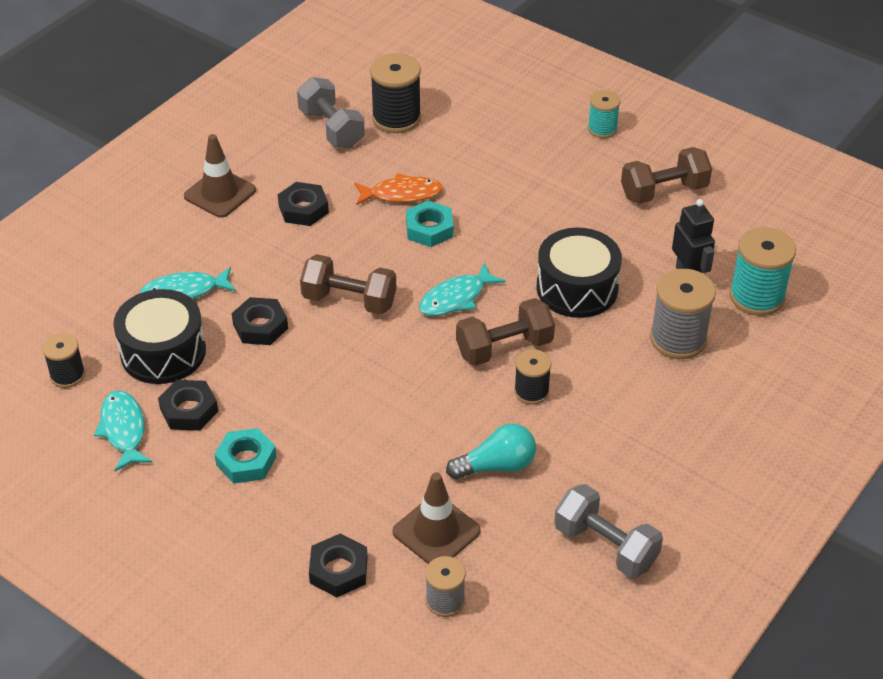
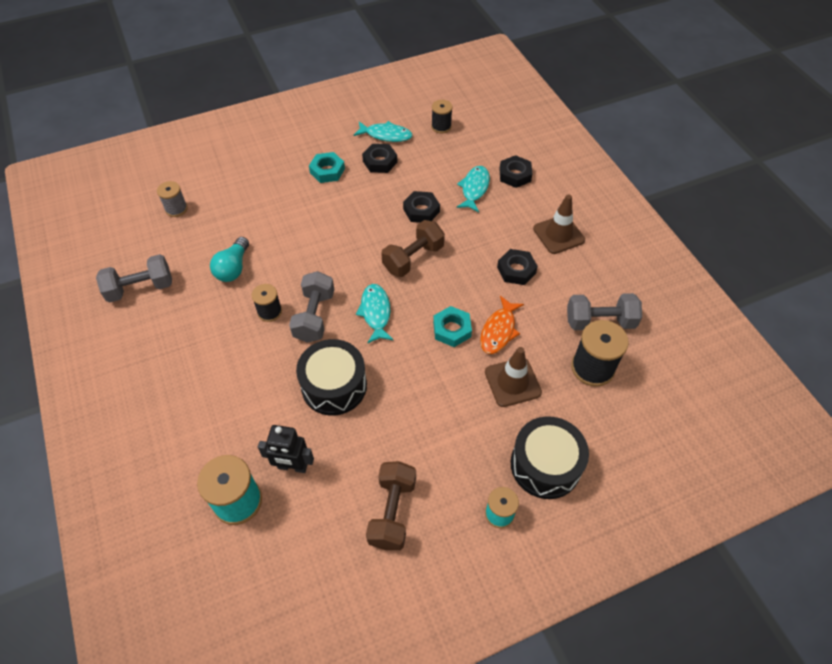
camera: 120 degrees right, 10 degrees up
black drum [113,289,206,384] -> black drum moved to [511,416,589,499]
black nut [309,533,368,597] -> black nut moved to [500,155,532,188]
brown traffic cone [392,472,481,564] -> brown traffic cone moved to [485,347,542,407]
brown dumbbell [456,298,555,366] -> grey dumbbell [289,271,334,343]
grey spool [650,269,716,359] -> none

